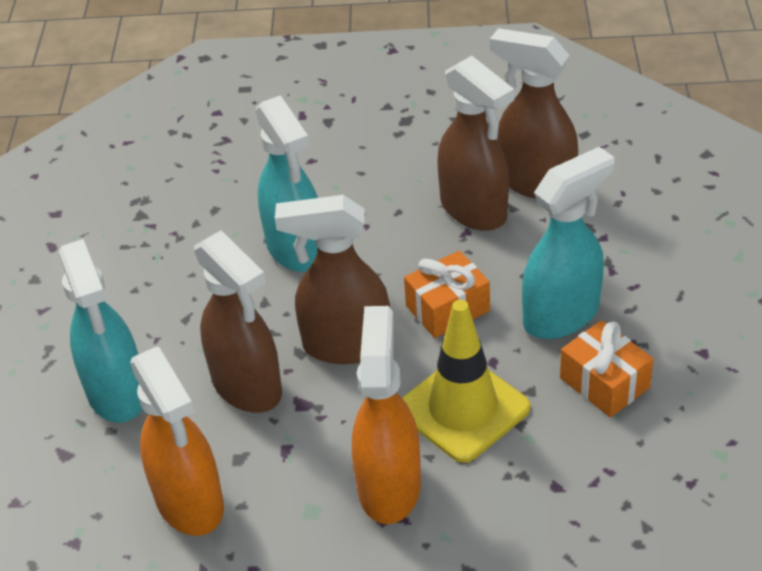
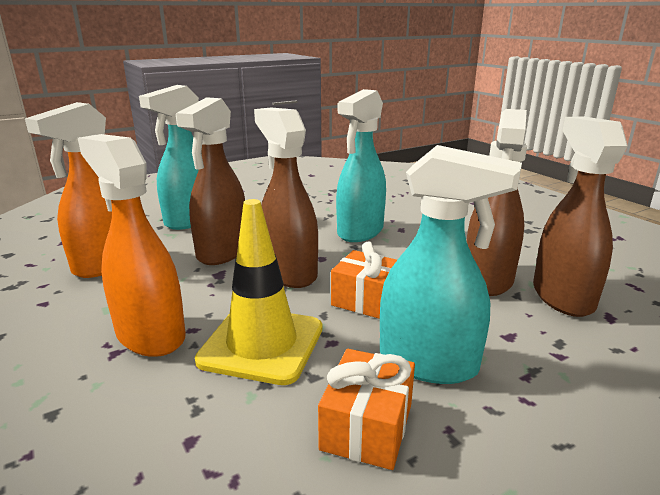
camera: 55 degrees right, 20 degrees down
orange spray bottle [352,306,421,524] -> orange spray bottle turned 105 degrees counterclockwise [78,134,186,357]

